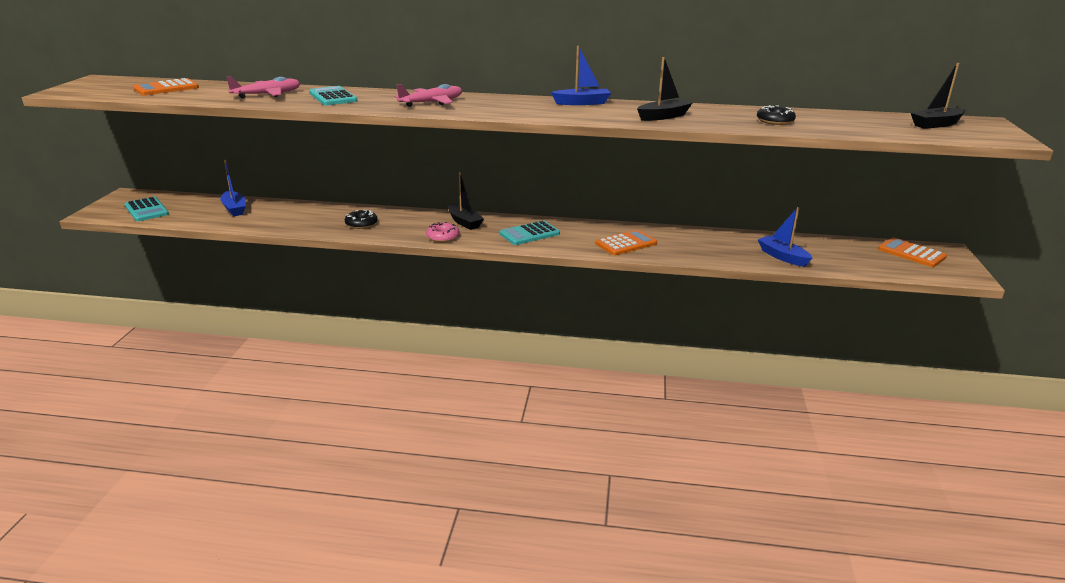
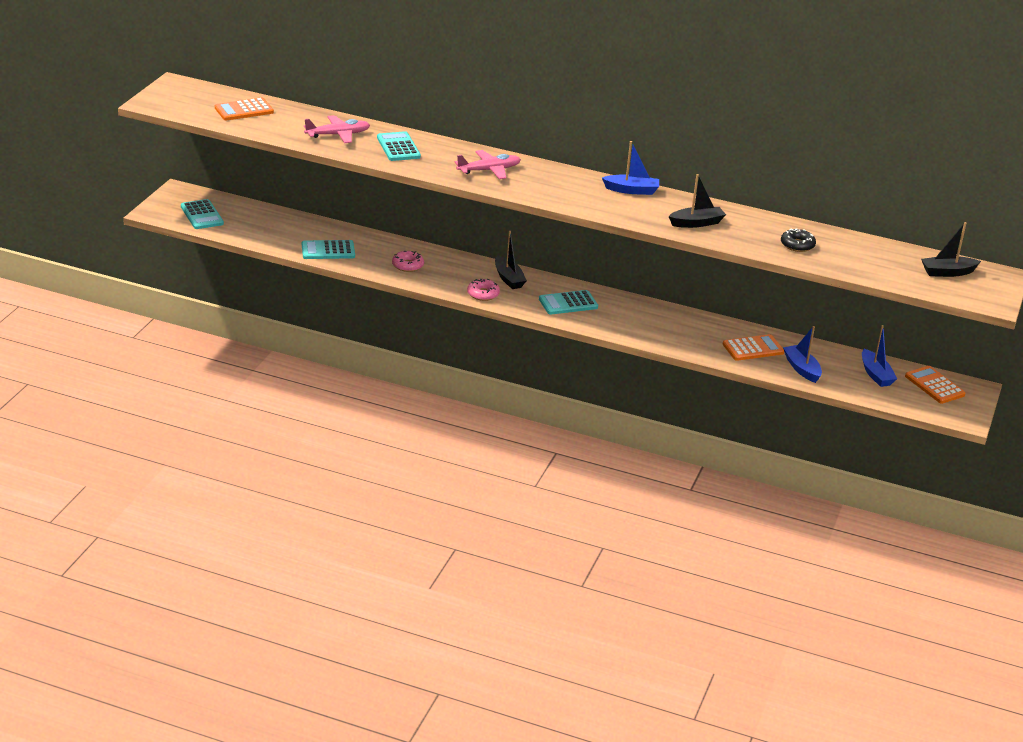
camera: 10 degrees right, 5 degrees up
blue boat [220,160,246,216] -> blue boat moved to [862,325,897,387]
black donut [345,210,378,229] -> pink donut [392,251,424,272]
orange calculator [596,230,657,255] -> orange calculator moved to [723,334,784,361]
none -> turquoise calculator [302,240,355,259]

